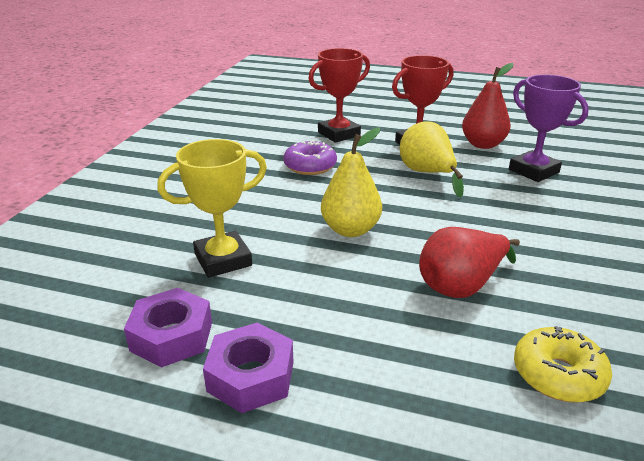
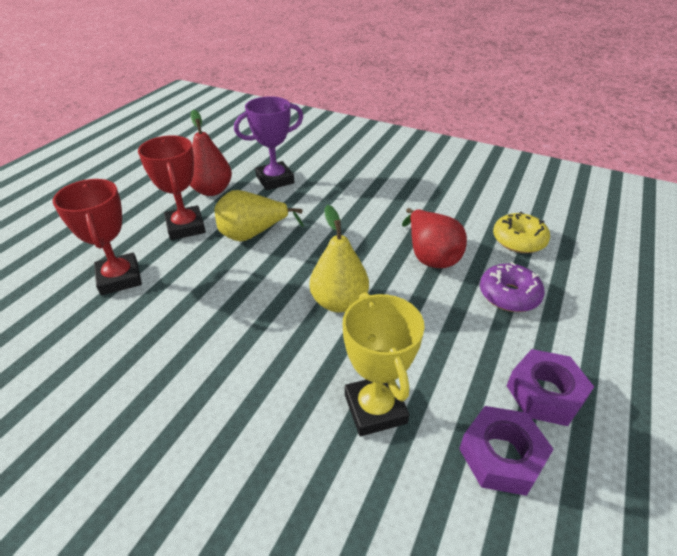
camera: 80 degrees left, 10 degrees up
purple donut [283,140,337,175] -> purple donut moved to [480,262,544,312]

